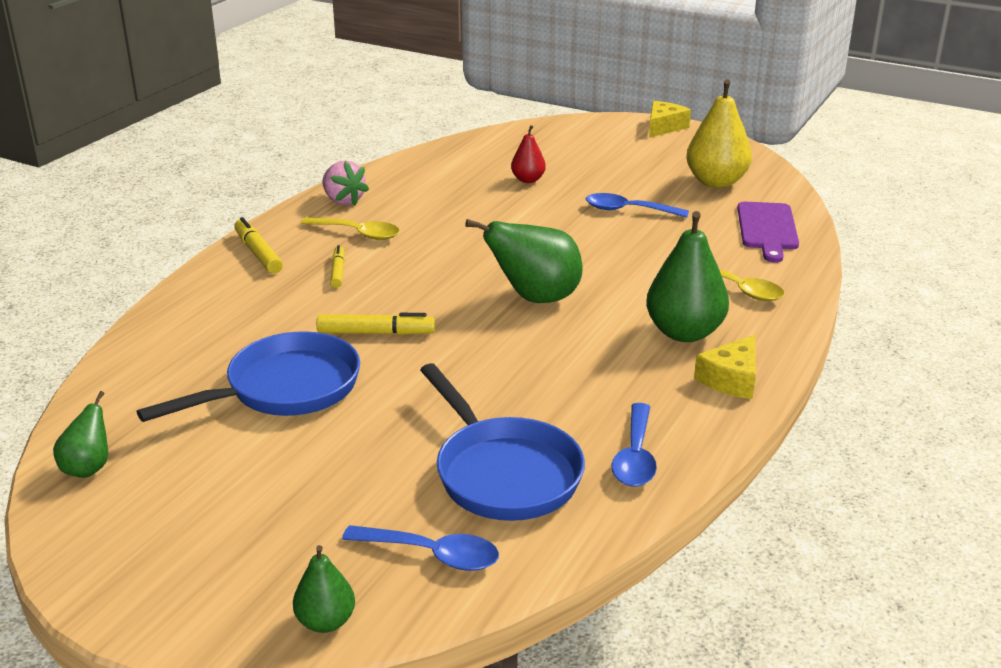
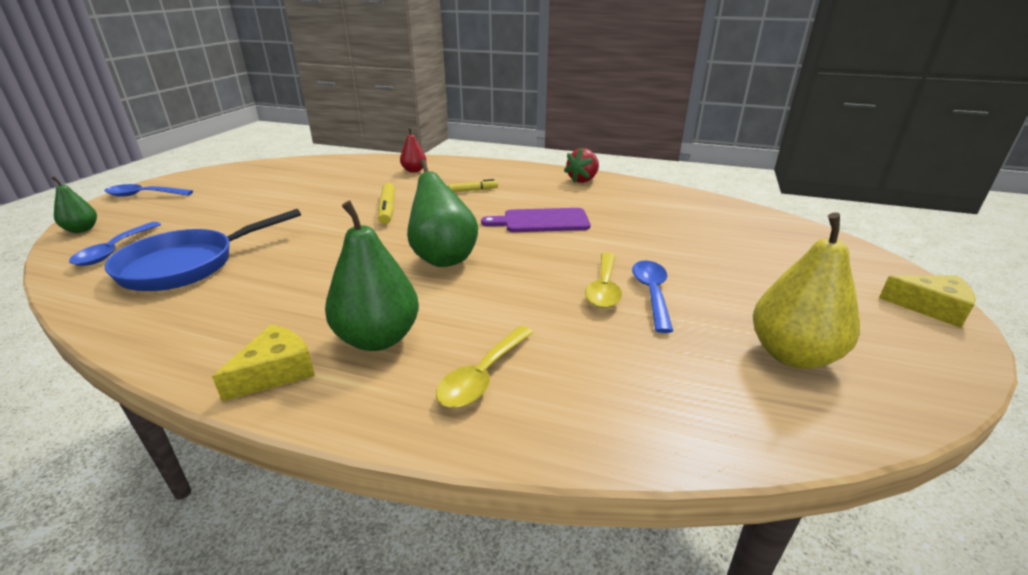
camera: 80 degrees right, 0 degrees up
green pear [53,391,108,478] -> none
blue pan [137,331,360,422] -> none
yellow marker [234,217,283,274] -> none
yellow spoon [300,217,400,240] -> yellow spoon moved to [585,252,622,308]
pink strawberry [322,161,369,206] -> red strawberry [564,148,599,183]
red pear [511,125,546,183] -> red pear moved to [400,127,426,173]
blue spoon [612,403,657,487] -> blue spoon moved to [104,184,193,197]
yellow cheese [694,335,756,399] -> yellow cheese turned 105 degrees clockwise [212,324,315,402]
purple cutting board [737,202,799,263] -> purple cutting board moved to [481,208,591,232]

